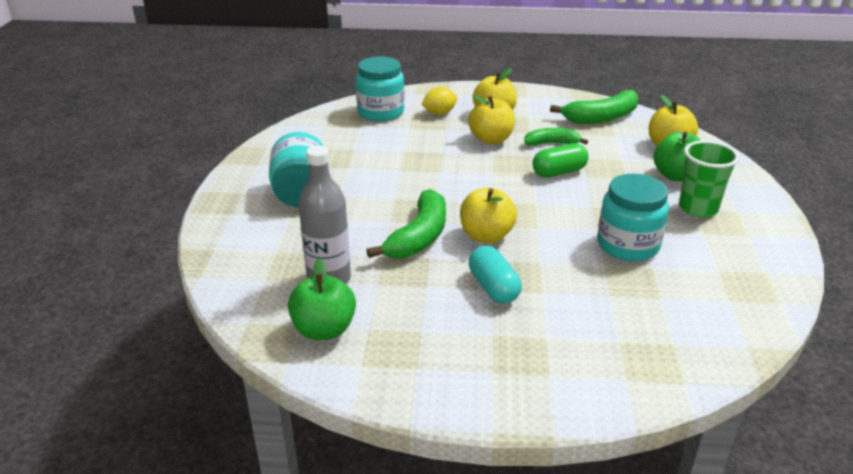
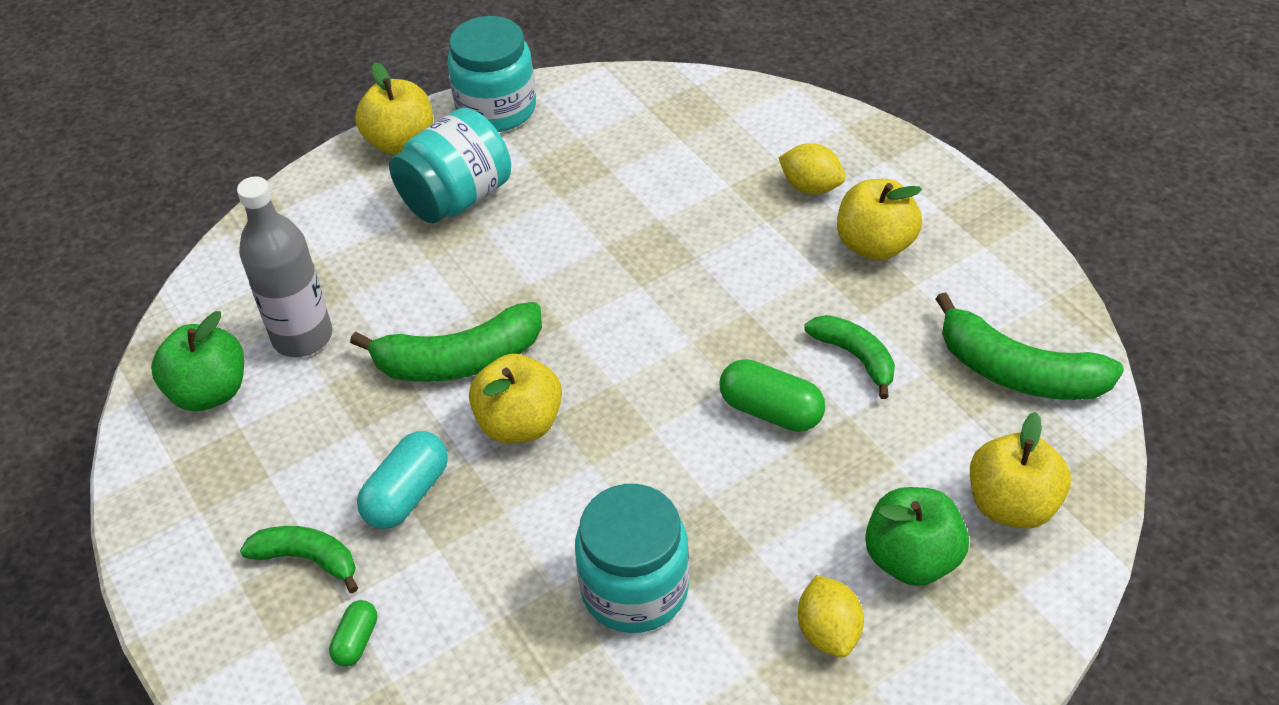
camera: 55 degrees right, 15 degrees up
turquoise jar [356,56,405,121] -> turquoise jar moved to [448,16,536,132]
yellow apple [468,95,515,144] -> yellow apple moved to [355,62,433,155]
green cup [679,141,739,218] -> yellow lemon [798,575,864,657]
none -> green banana [240,526,358,593]
none -> green capsule [329,600,377,667]

